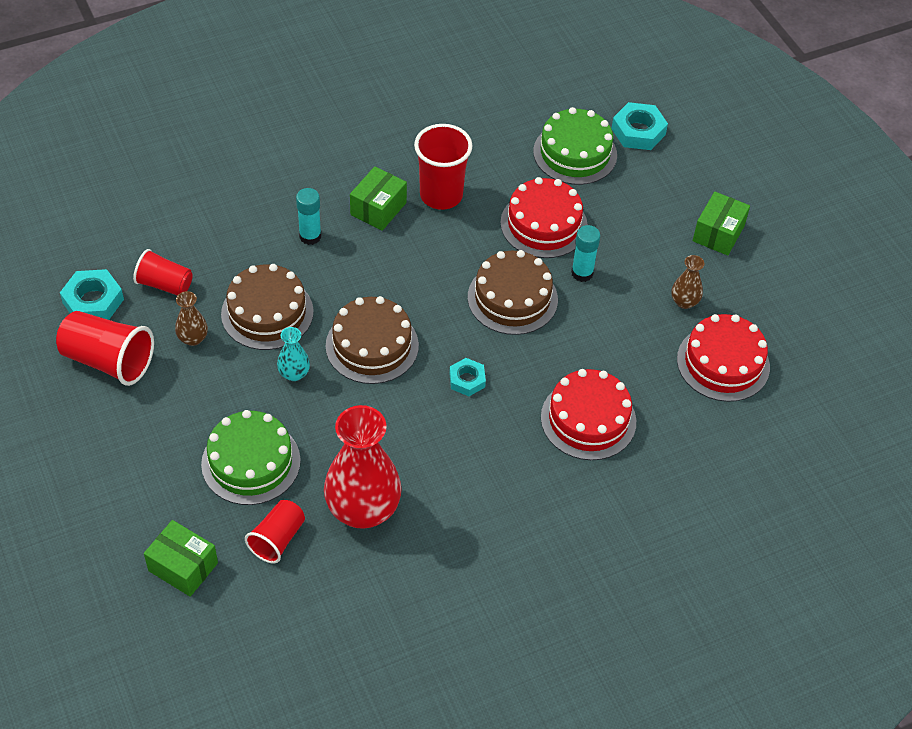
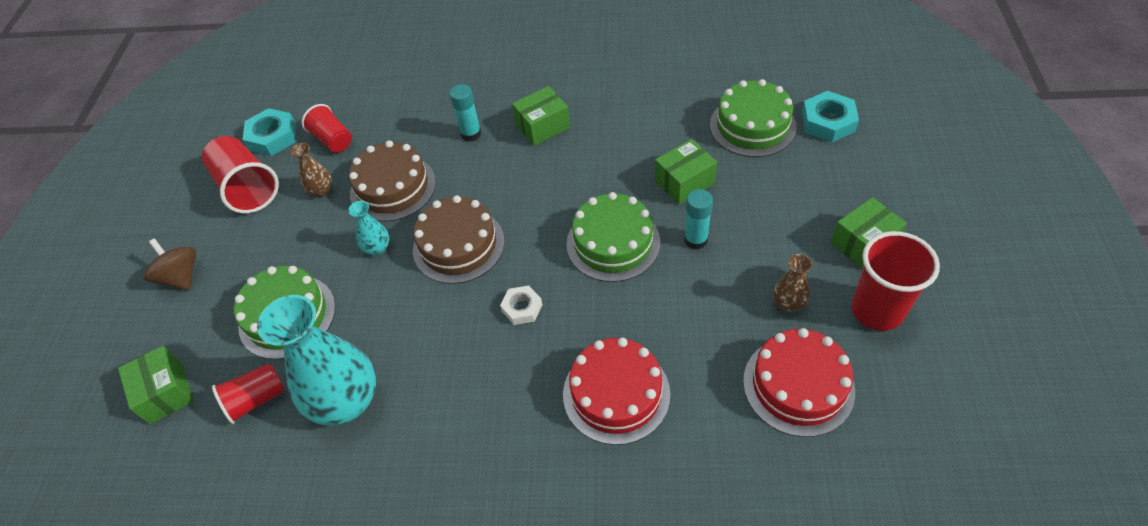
camera: 35 degrees right, 0 degrees up
red vase [324,405,402,529] -> turquoise vase [257,295,376,425]
red cup [414,124,472,210] -> red cup moved to [851,231,940,331]
turquoise nut [449,358,486,396] -> white nut [500,285,542,325]
brown cake [468,250,558,335] -> green cake [566,192,660,282]
red cake [500,177,588,258] -> green box [655,139,717,205]
none -> brown spinning top [143,238,196,290]

